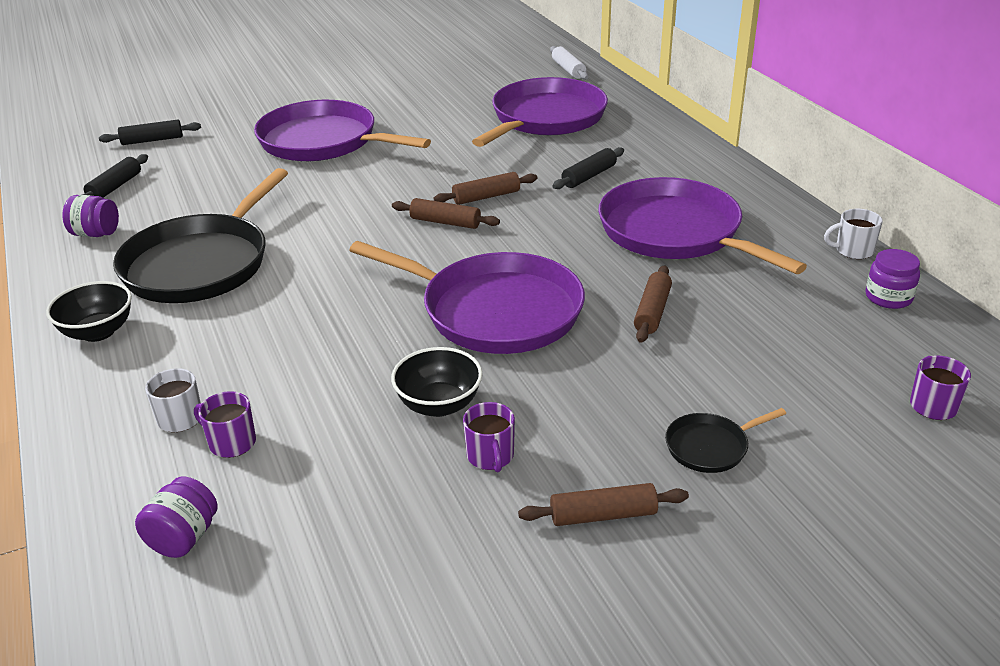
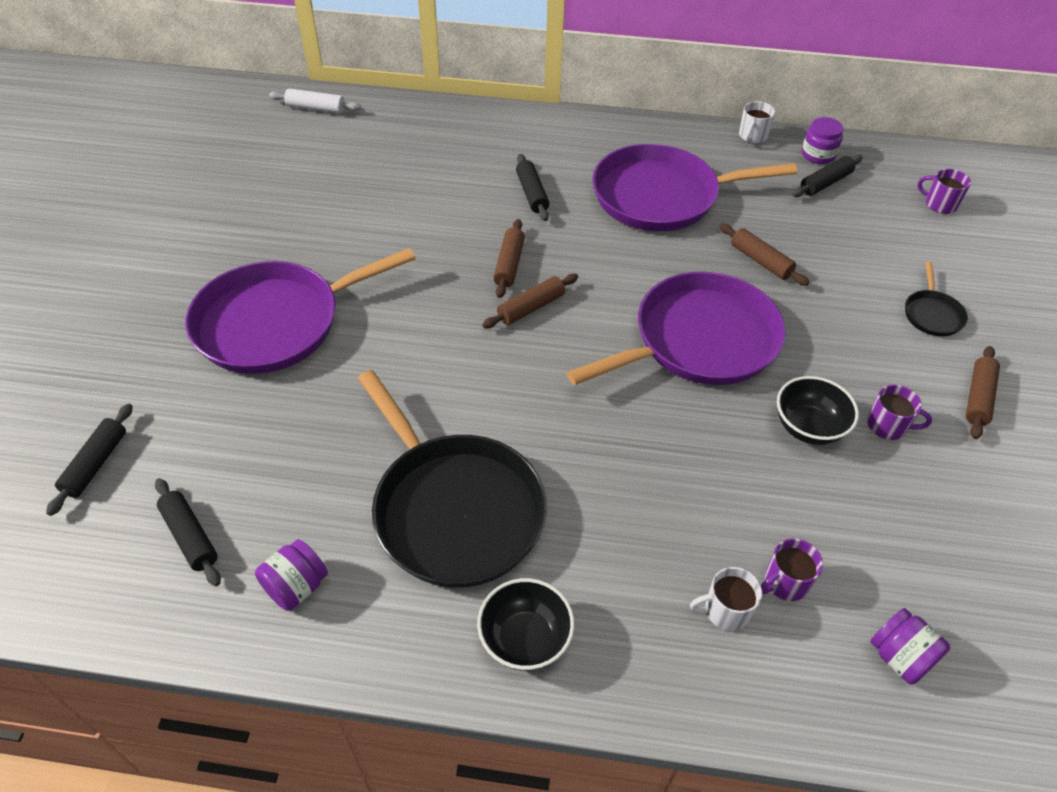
camera: 60 degrees left, 15 degrees up
purple pan [472,77,608,147] -> none
none -> black rolling pin [792,155,863,197]

